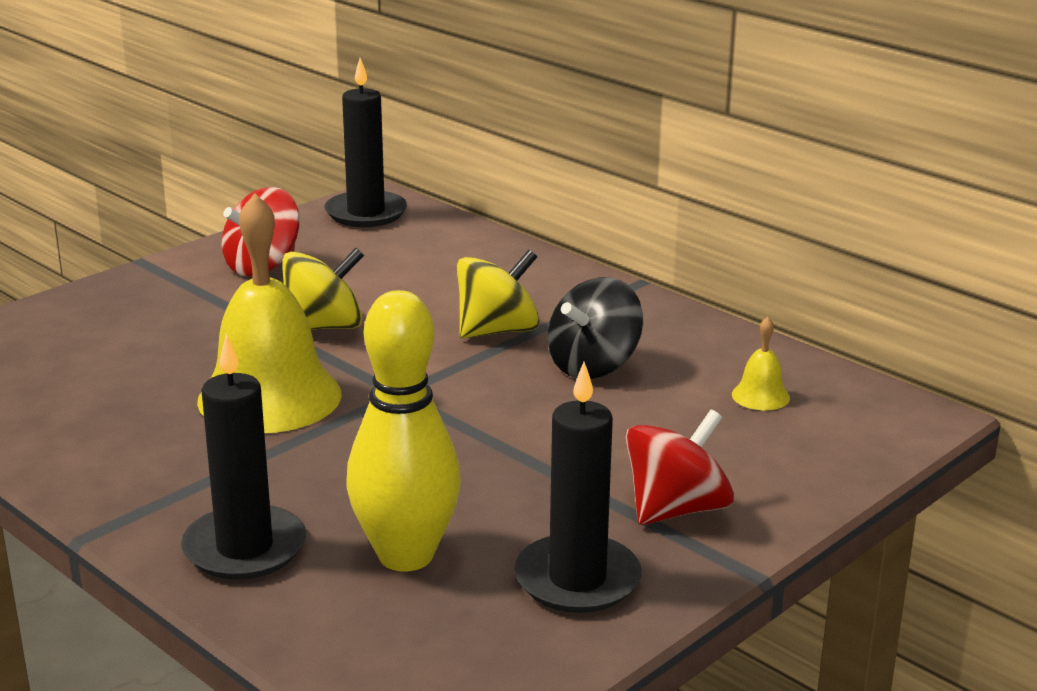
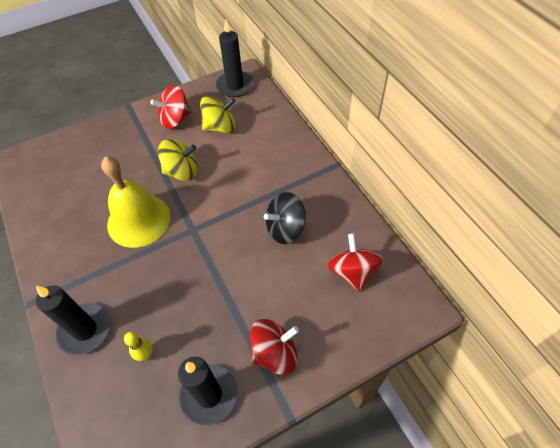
camera: 20 degrees right, 30 degrees up
yellow bowling pin [346,290,461,572] -> yellow bowling pin [124,331,153,361], size x0.44
yellow spinning top [457,250,539,338] -> yellow spinning top moved to [200,96,236,133]
yellow bell [732,317,790,411] -> red spinning top [327,233,383,292]

